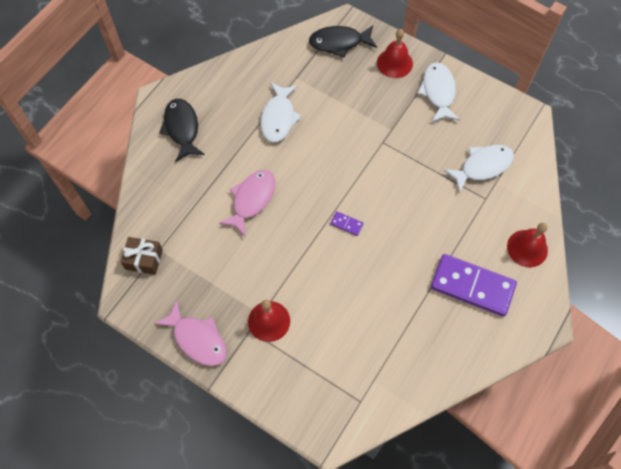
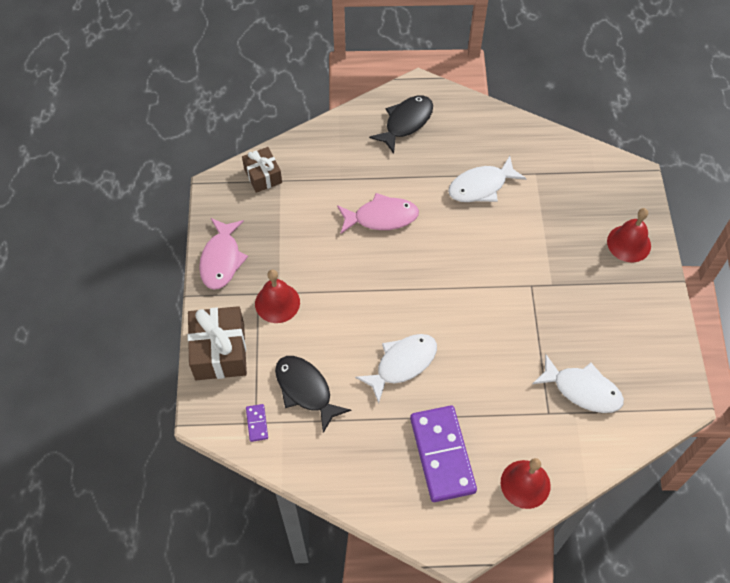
camera: 55 degrees right, 5 degrees down
black fish [309,25,377,58] -> black fish moved to [275,356,351,433]
purple domino [330,211,364,236] -> purple domino moved to [246,404,268,442]
white fish [417,63,460,122] -> white fish moved to [355,334,437,404]
none -> brown gift [188,306,247,380]

